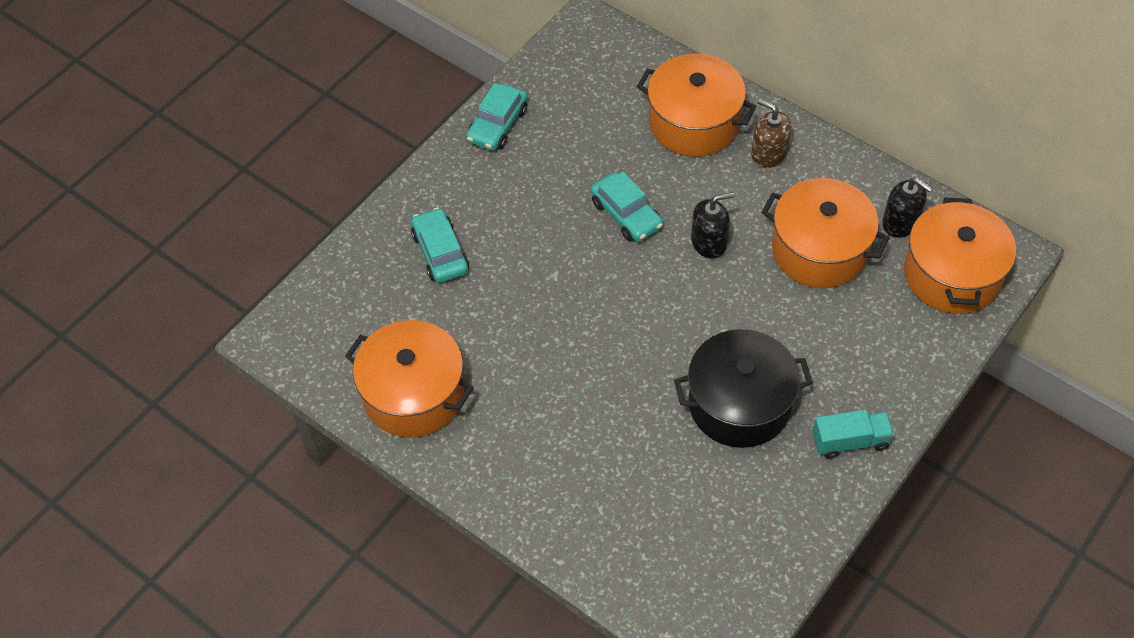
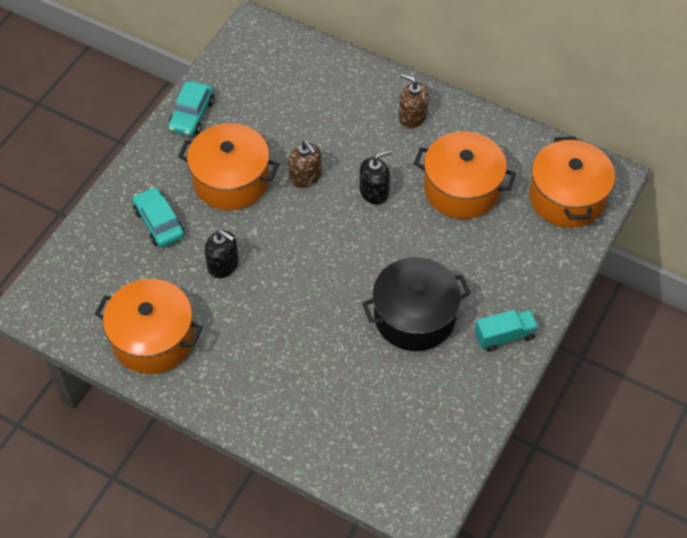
camera: 10 degrees left, 0 degrees up
turquoise car [591,172,663,242] -> brown soap dispenser [288,141,322,188]
orange pot [637,54,757,157] -> orange pot moved to [178,123,279,210]
black soap dispenser [882,177,932,238] -> black soap dispenser moved to [205,230,239,278]

